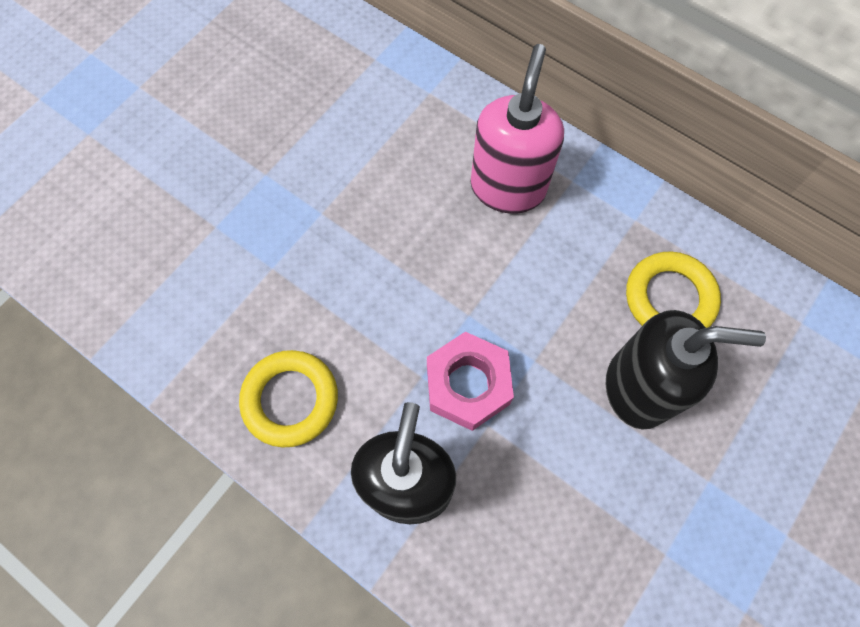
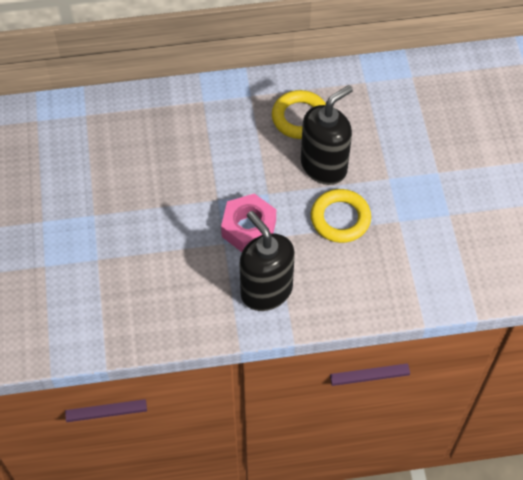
camera: 45 degrees left, 10 degrees down
yellow ring [239,350,338,447] -> yellow ring moved to [311,189,371,243]
pink soap dispenser [471,44,564,214] -> none

